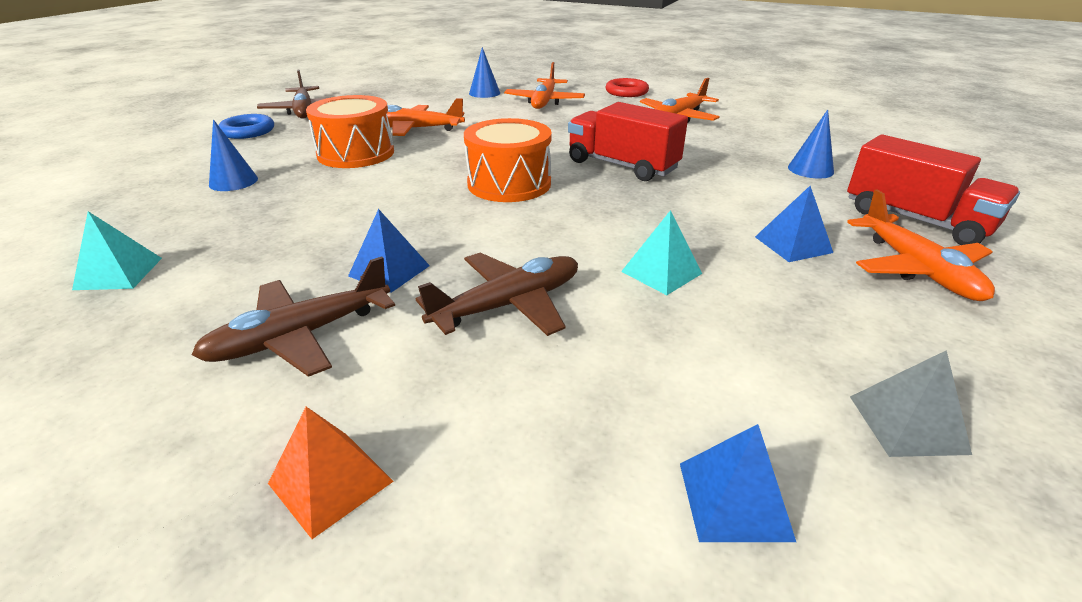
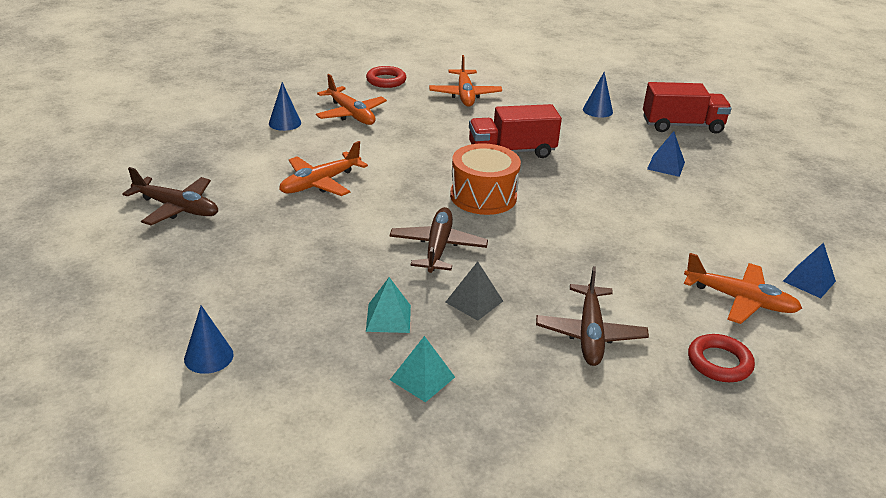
camera: 50 degrees left, 0 degrees up
blue cone [209,119,258,191] -> blue cone moved to [184,305,234,374]
blue ring [218,114,274,139] -> none
orange pyramid [268,407,394,539] -> red ring [688,334,755,382]
orange drum [306,95,394,168] -> none
blue pyramid [348,209,430,293] -> none
brown plane [416,253,578,336] -> brown plane moved to [389,207,488,273]
turquoise pyramid [621,210,702,295] -> turquoise pyramid moved to [366,277,411,333]
orange plane [847,189,995,301] -> orange plane moved to [684,253,802,324]
grey pyramid [850,350,972,457] -> grey pyramid moved to [445,261,503,321]

